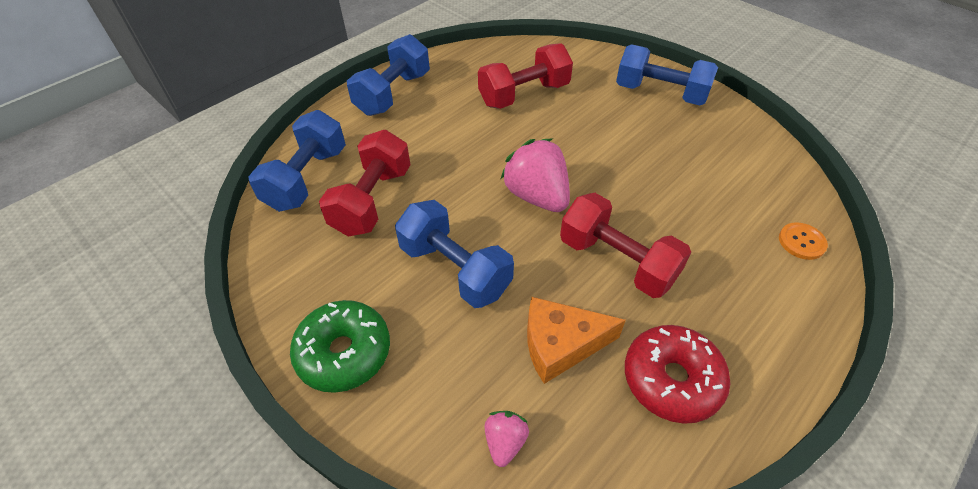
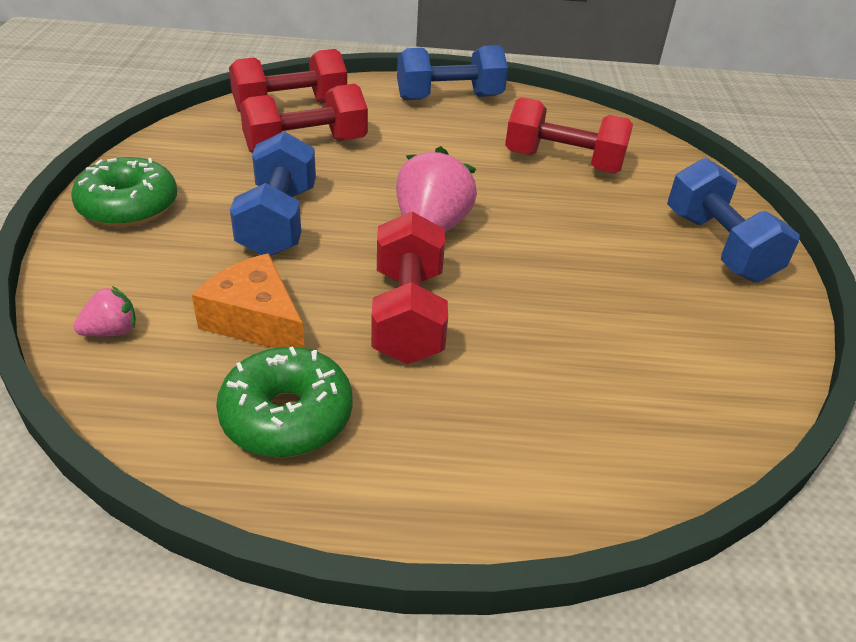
camera: 45 degrees right, 10 degrees down
blue dumbbell [248,110,346,212] -> red dumbbell [229,49,347,112]
red donut [625,325,731,424] -> green donut [216,346,353,458]
orange button [779,222,828,260] -> none

